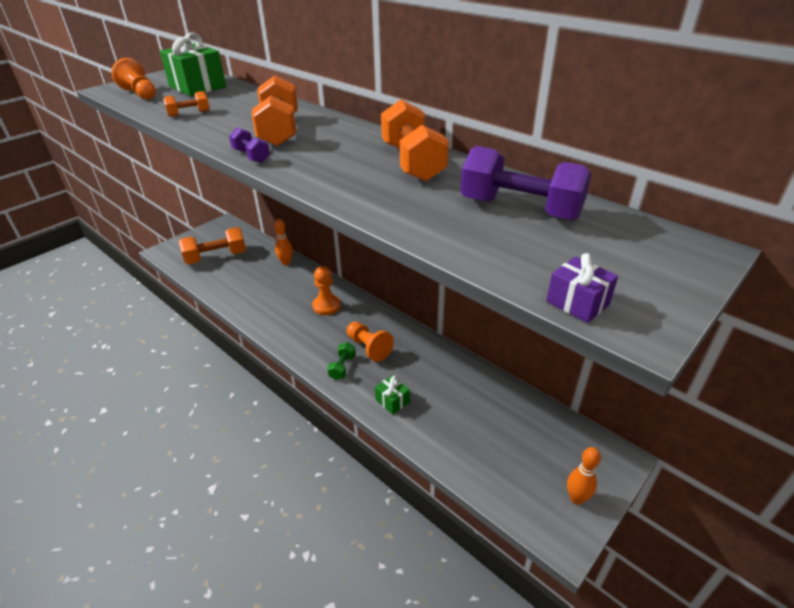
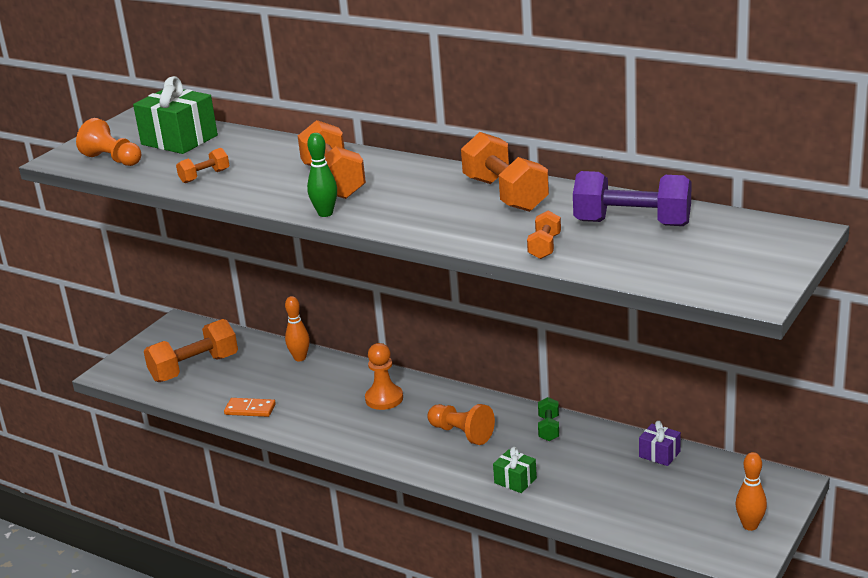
camera: 10 degrees left, 10 degrees down
purple dumbbell [229,128,270,163] -> green bowling pin [307,133,337,217]
green dumbbell [327,342,356,380] -> green dumbbell moved to [538,397,559,441]
purple gift [546,253,618,323] -> purple gift moved to [639,421,681,466]
none -> orange domino [224,398,276,417]
none -> orange dumbbell [527,210,561,259]

